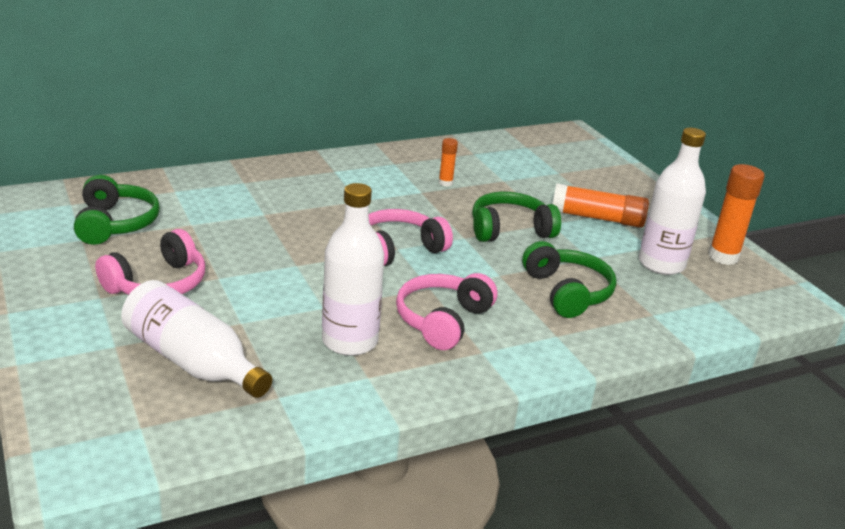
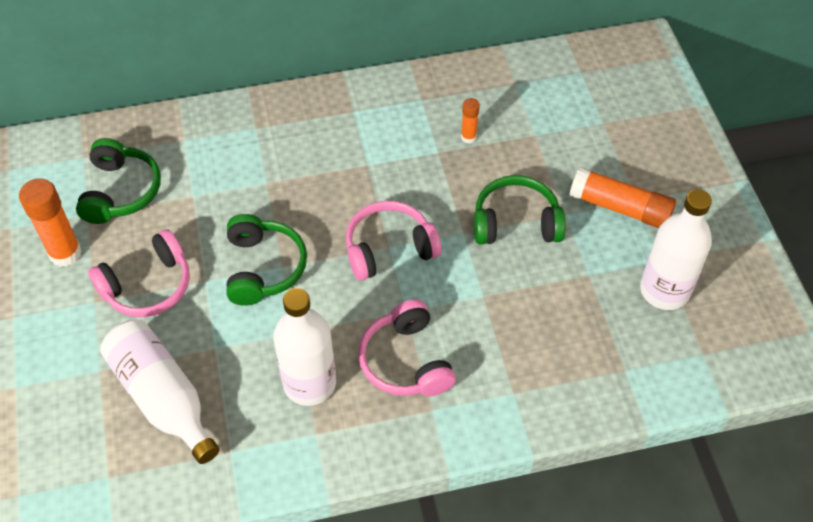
camera: 15 degrees right, 25 degrees up
pink headphones [396,273,497,350] -> pink headphones turned 60 degrees counterclockwise [358,299,456,396]
green headphones [522,241,617,318] -> green headphones moved to [226,214,307,306]
orange glue stick [708,164,765,265] -> orange glue stick moved to [19,178,82,267]

